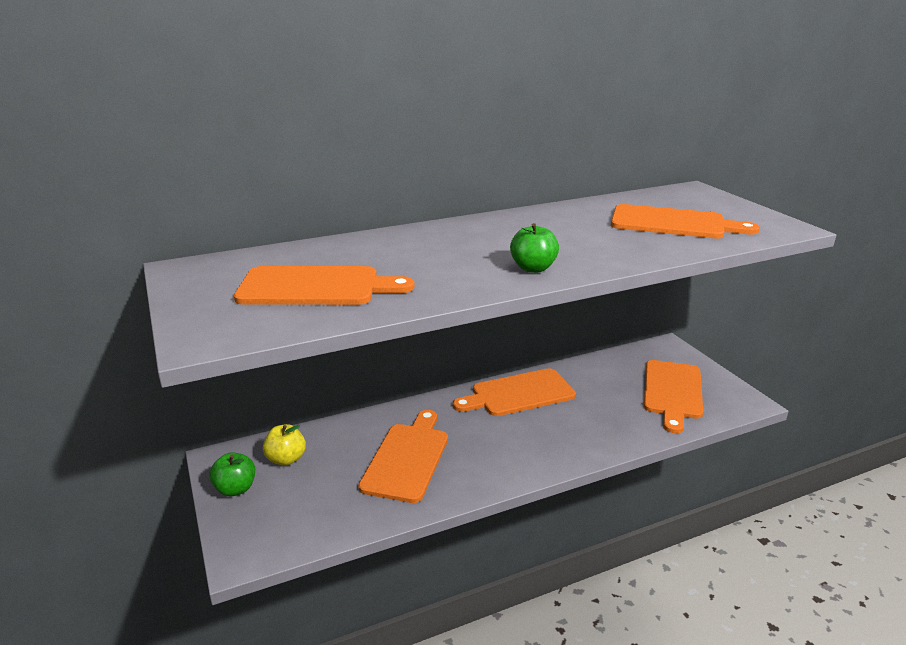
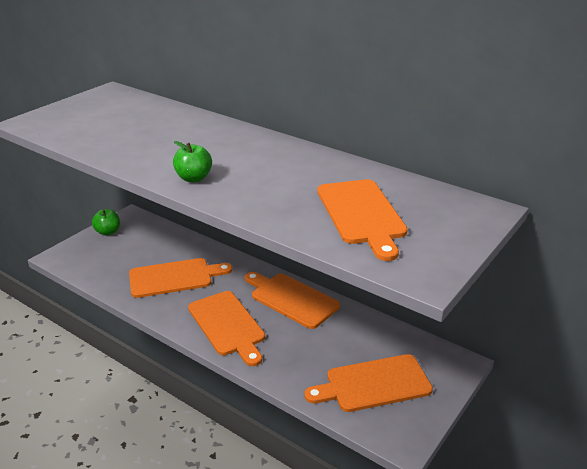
camera: 60 degrees right, 5 degrees up
orange cutting board [234,266,415,305] -> orange cutting board moved to [188,291,265,366]
yellow apple [263,424,306,466] -> none

